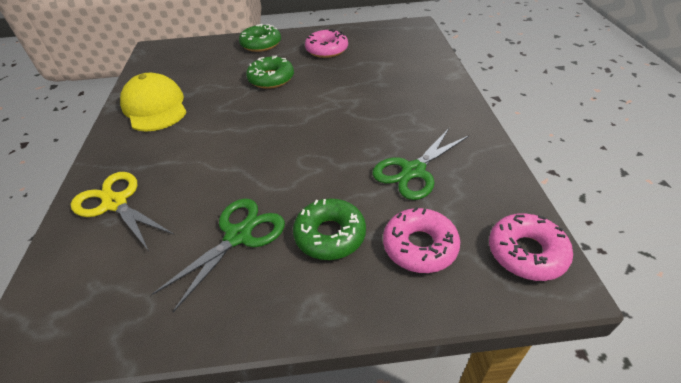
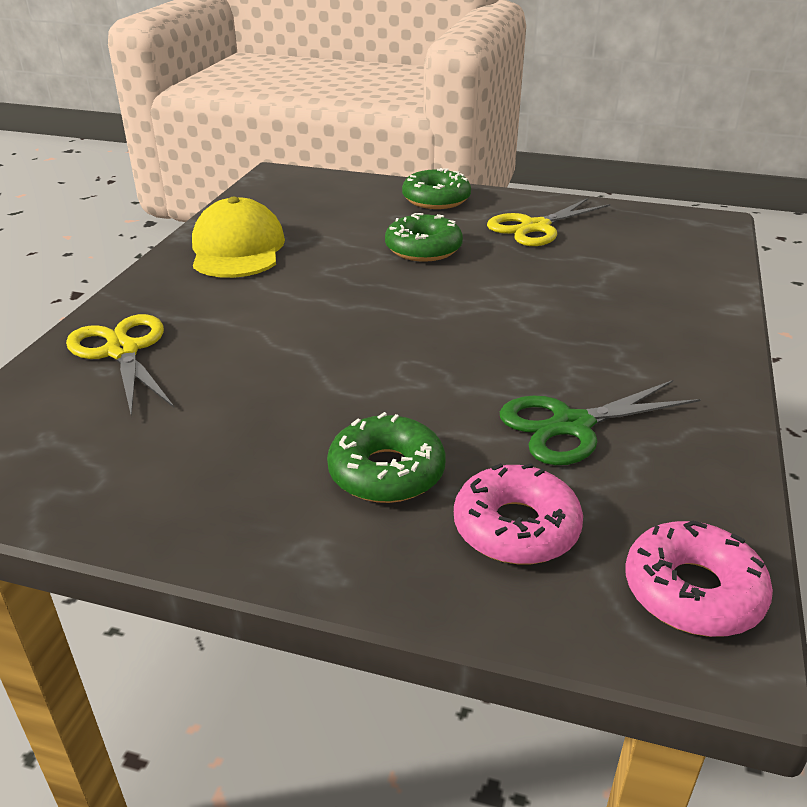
camera: 20 degrees right, 10 degrees down
green scissors [152,198,285,312] -> none
pink donut [305,29,348,58] -> yellow scissors [487,198,610,246]

